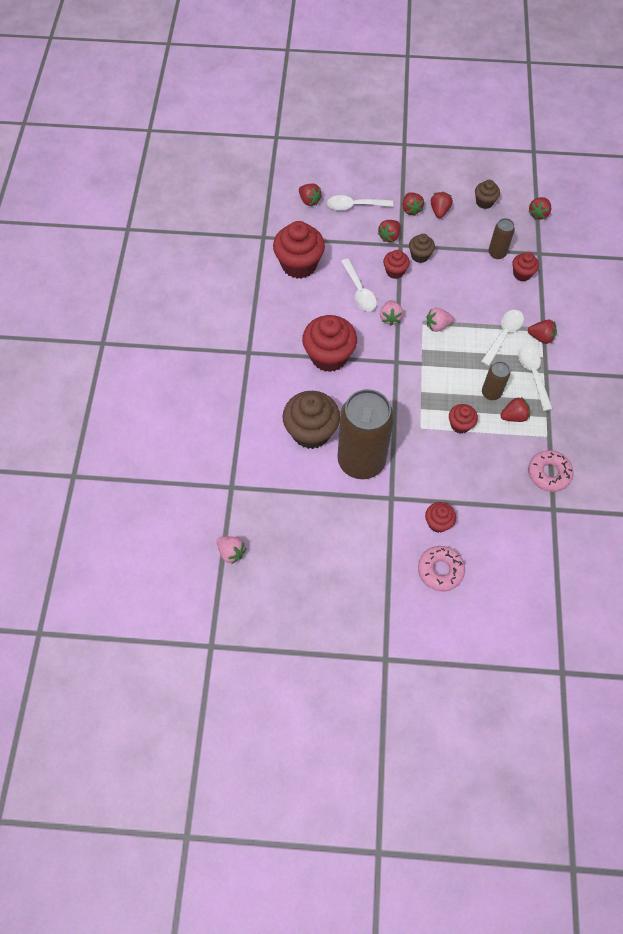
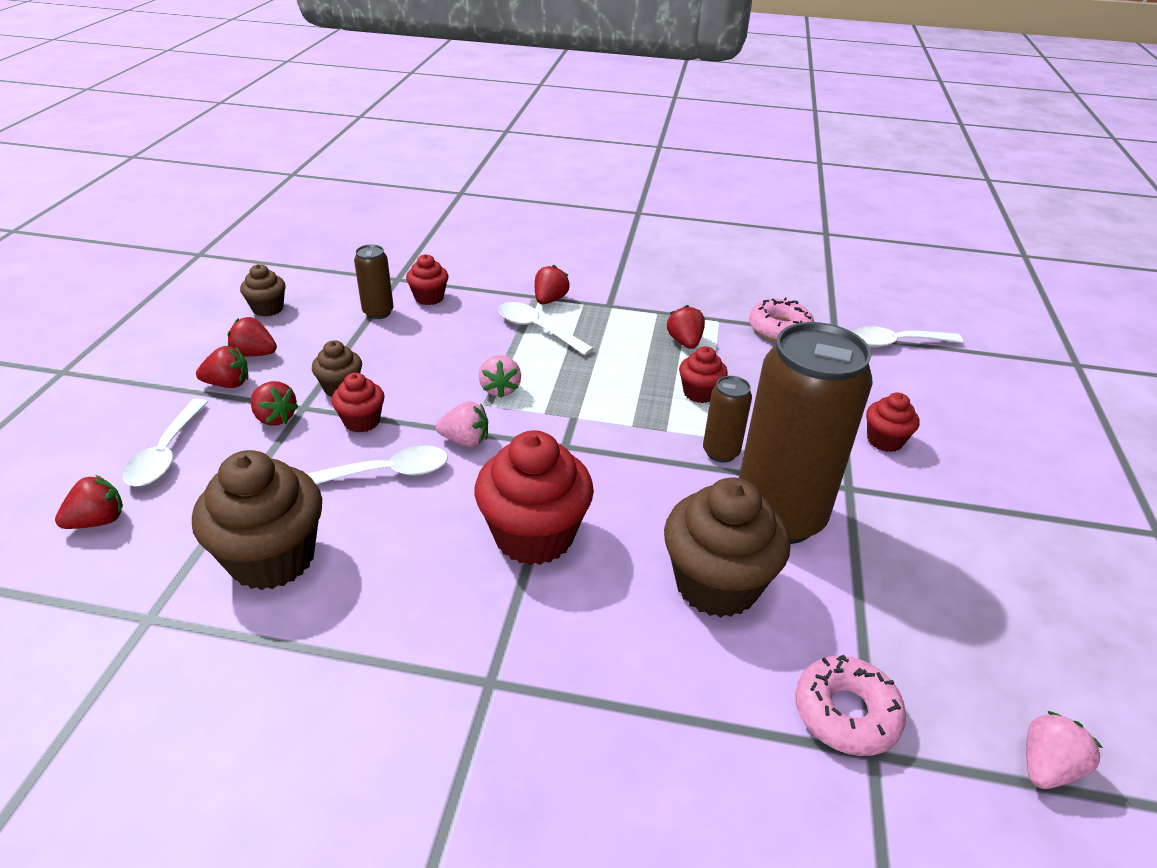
camera: 85 degrees left, 25 degrees down
red cupcake [273,221,325,279] -> brown cupcake [192,450,322,590]
pink donut [418,546,465,591] -> pink donut moved to [795,655,906,756]
brown can [482,361,510,400] -> brown can moved to [703,376,752,462]
white spoon [518,346,553,411] -> white spoon moved to [852,326,963,347]
red strawberry [529,197,552,220] -> none

